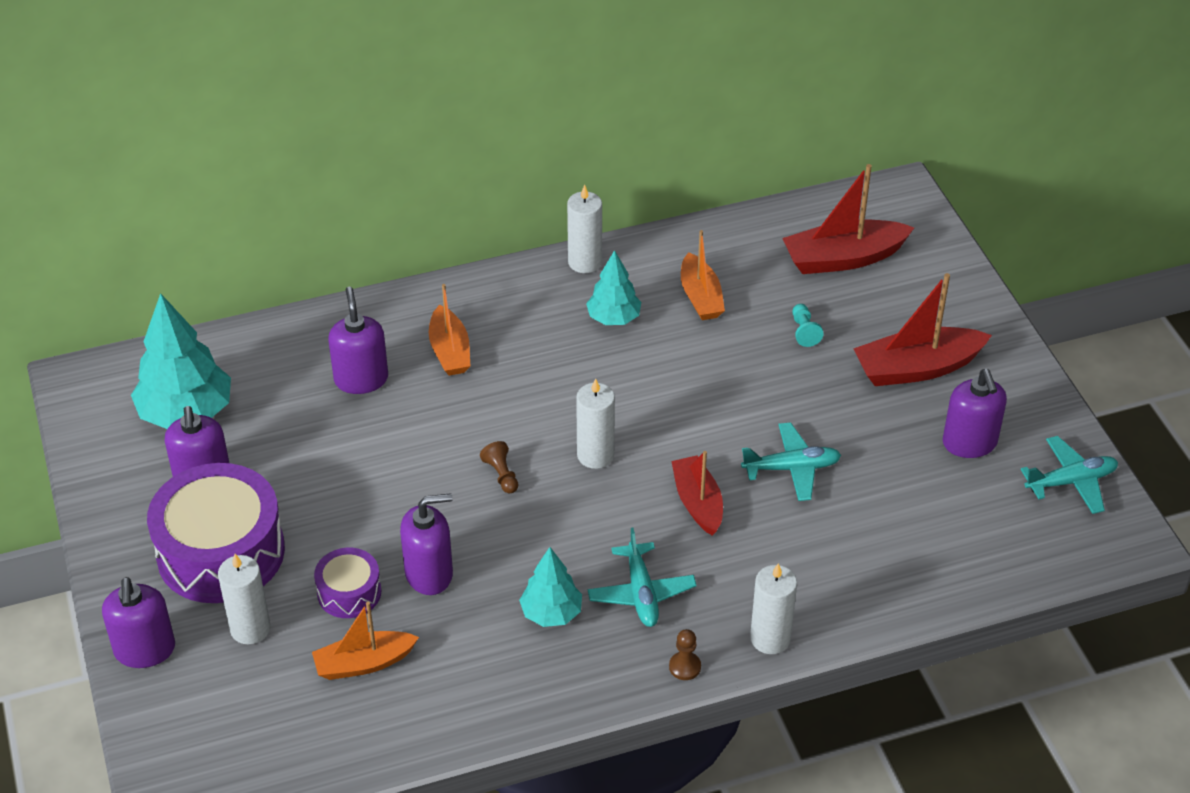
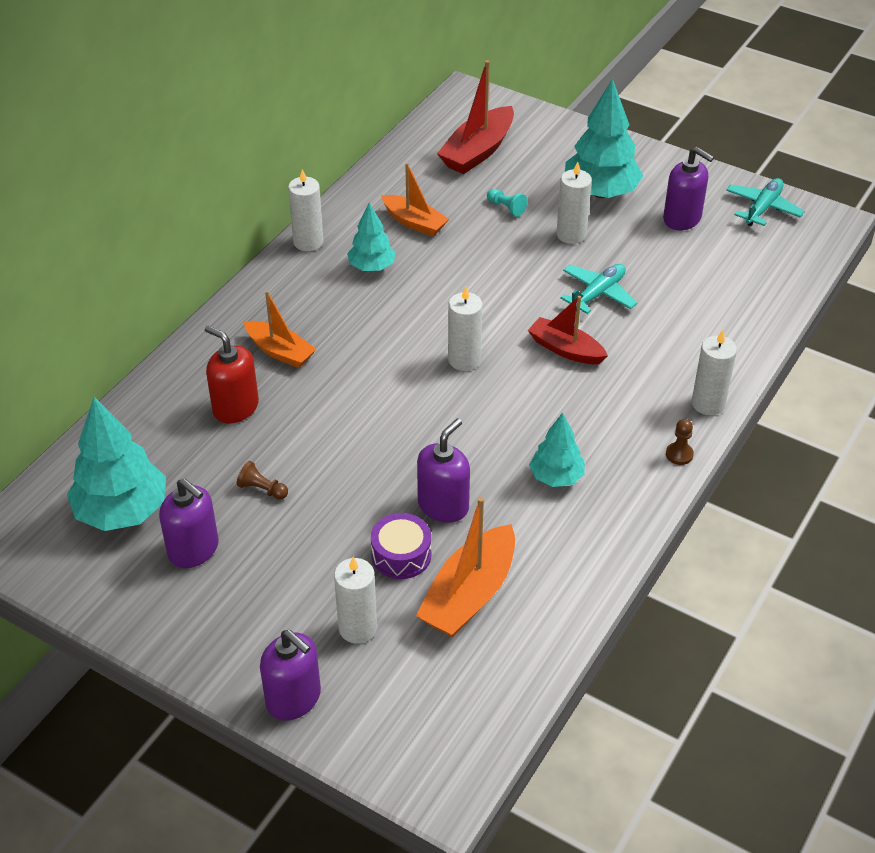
camera: 40 degrees left, 0 degrees up
purple drum [147,463,285,603] -> none
orange boat [312,602,419,680] -> orange boat [416,497,515,637], size x1.50
purple soap dispenser [328,287,388,394] -> red soap dispenser [205,326,259,423]
brown pawn [480,441,518,493] -> brown pawn moved to [237,461,288,500]
turquoise plane [588,527,697,627] -> none
red boat [853,273,992,386] -> turquoise tree [565,79,643,198]
none -> white candle [556,162,592,244]

